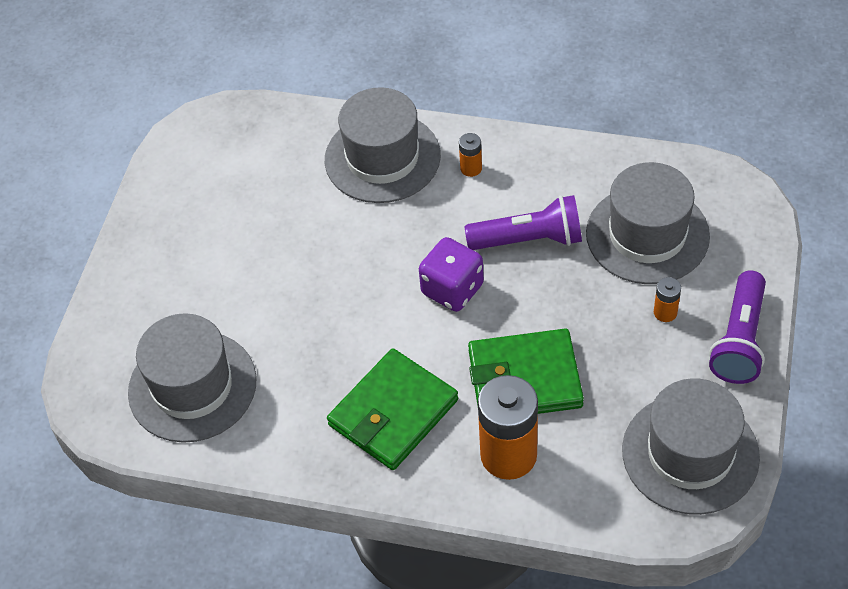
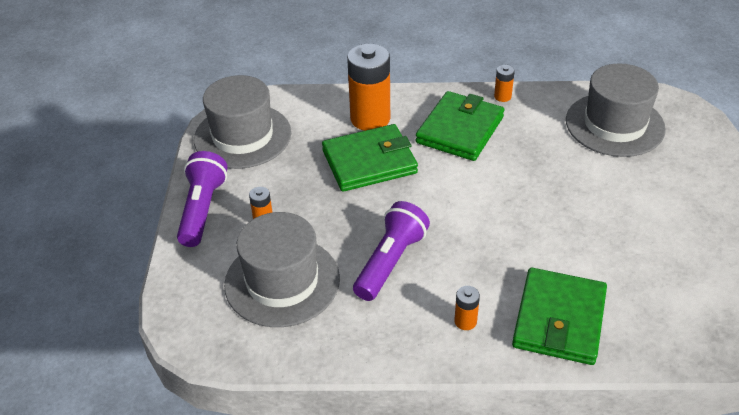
camera: 165 degrees right, 10 degrees down
grey hat [325,87,441,203] -> green wallet [512,268,607,365]
purple dice [419,237,484,312] -> none
purple flashlight [465,195,582,250] -> purple flashlight turned 135 degrees clockwise [353,201,430,301]
none -> orange battery [494,65,515,102]

